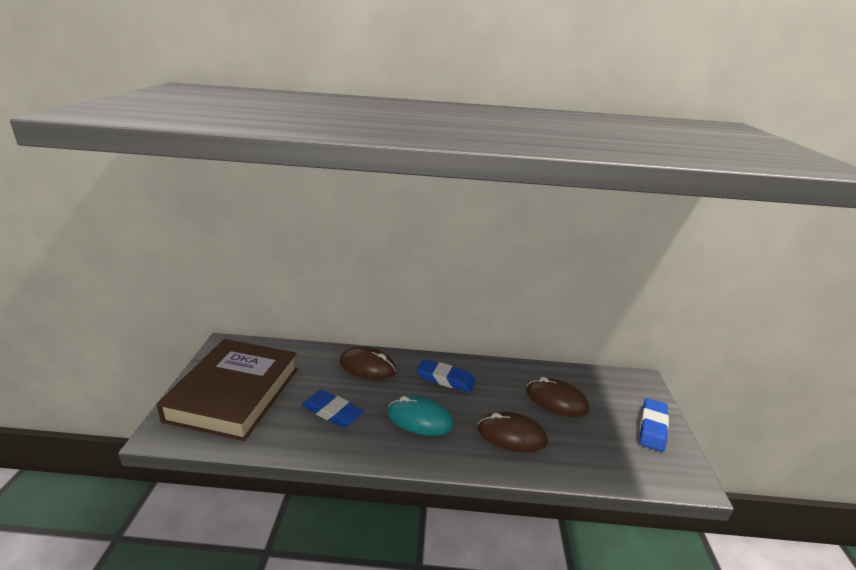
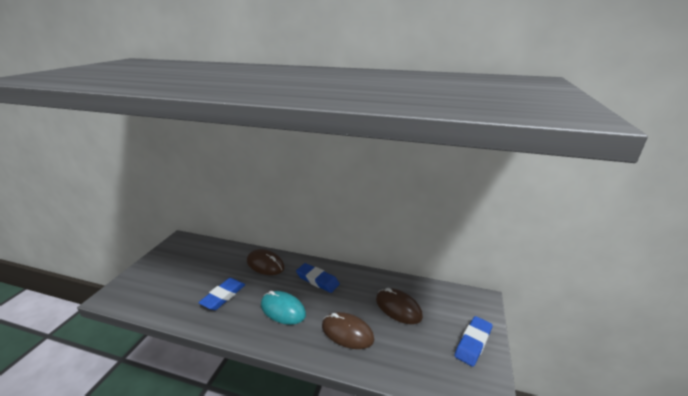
camera: 15 degrees right, 0 degrees up
brown book [156,339,298,441] -> none
blue eraser [302,390,364,428] -> blue eraser turned 75 degrees clockwise [198,278,245,310]

